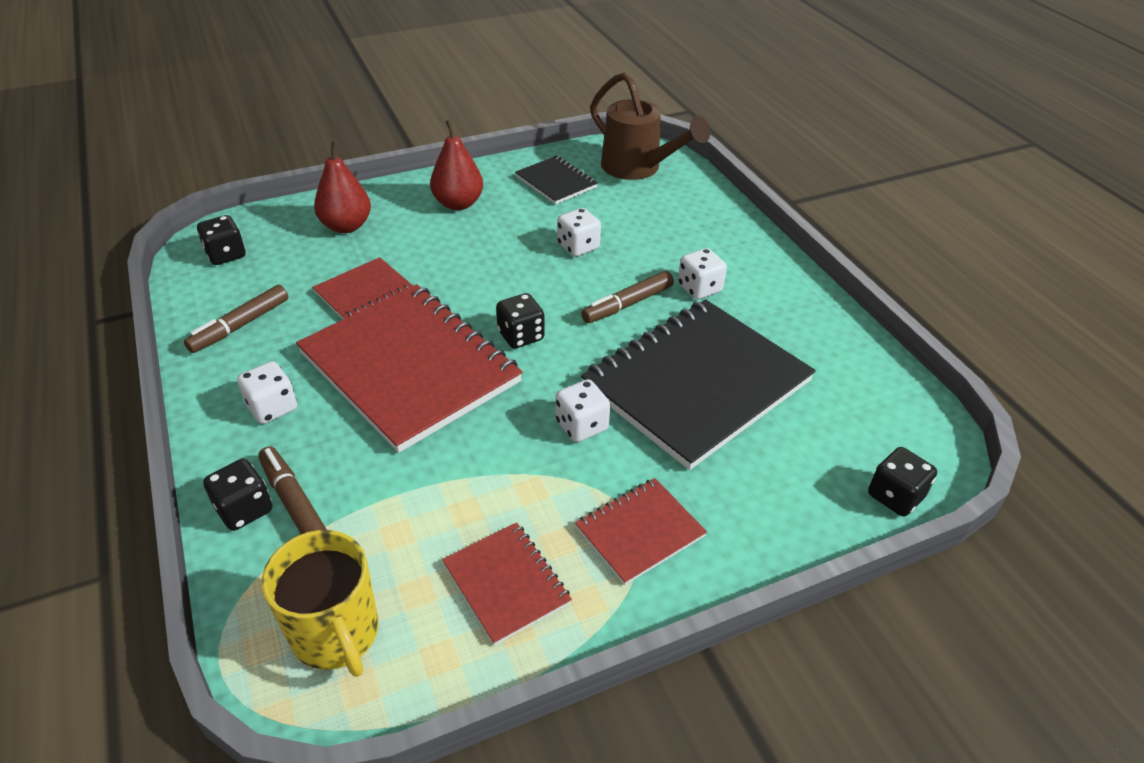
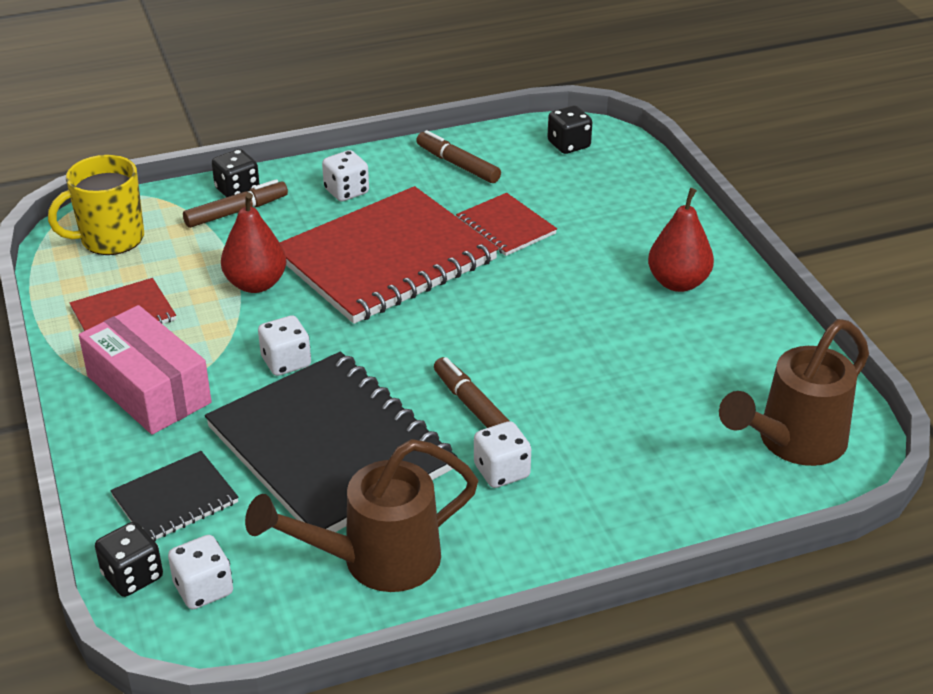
camera: 95 degrees right, 5 degrees down
red pear [314,140,371,233] -> red pear moved to [221,193,286,293]
black dice [496,293,545,349] -> none
black notebook [515,156,598,205] -> black notebook moved to [110,451,239,541]
white dice [557,208,601,257] -> white dice moved to [168,535,233,609]
red notebook [575,478,707,585] -> pink box [79,305,212,435]
none -> brown watering can [245,439,478,592]

